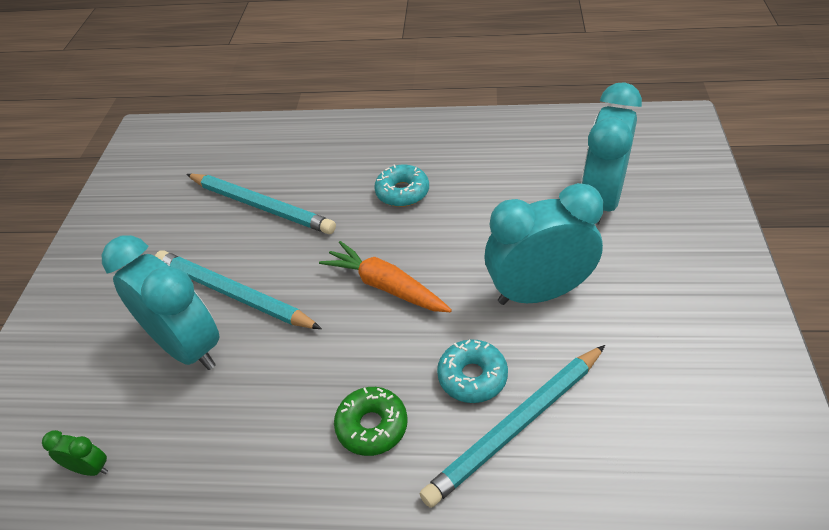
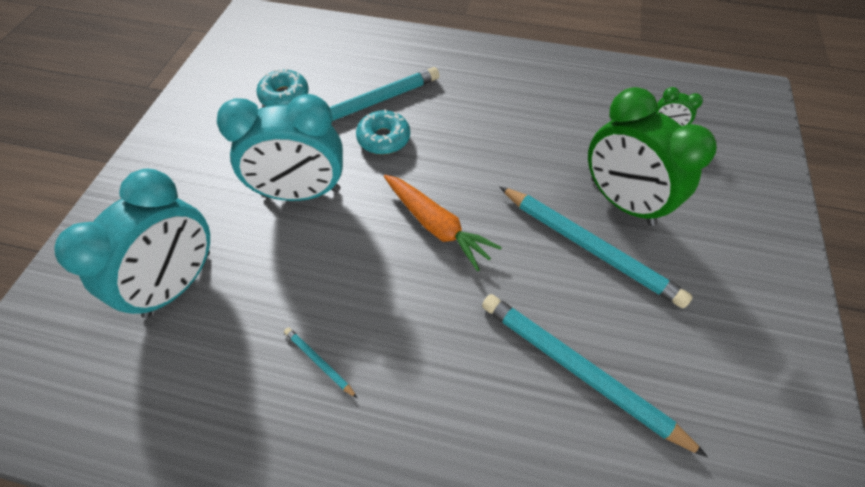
camera: 175 degrees left, 10 degrees up
turquoise clock [102,235,220,370] -> green clock [588,87,717,226]
green donut [334,387,408,456] -> none
turquoise donut [374,164,429,207] -> turquoise donut moved to [256,68,309,107]
none -> turquoise pencil [284,327,357,398]

